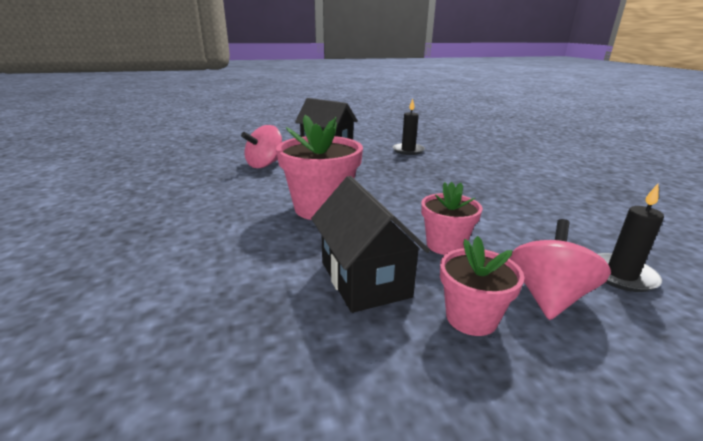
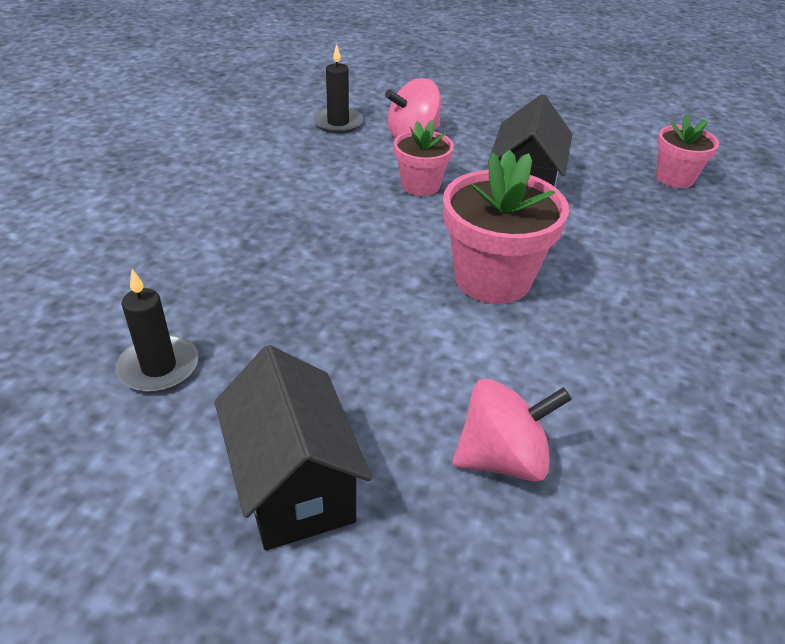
camera: 145 degrees left, 15 degrees up
pink flower pot [440,236,524,336] -> pink flower pot moved to [656,114,719,188]

